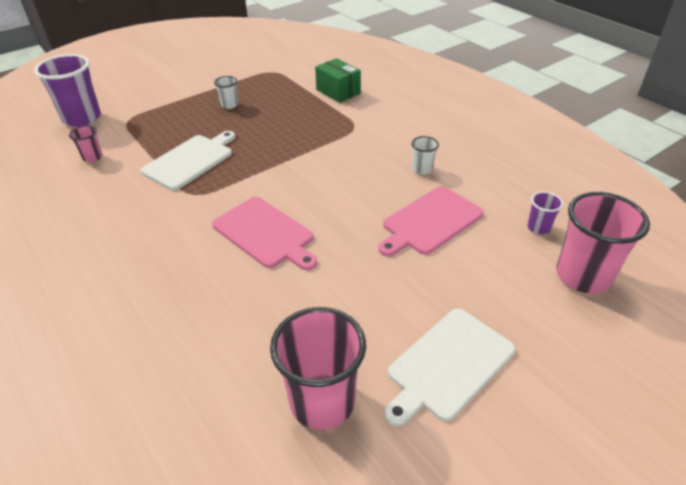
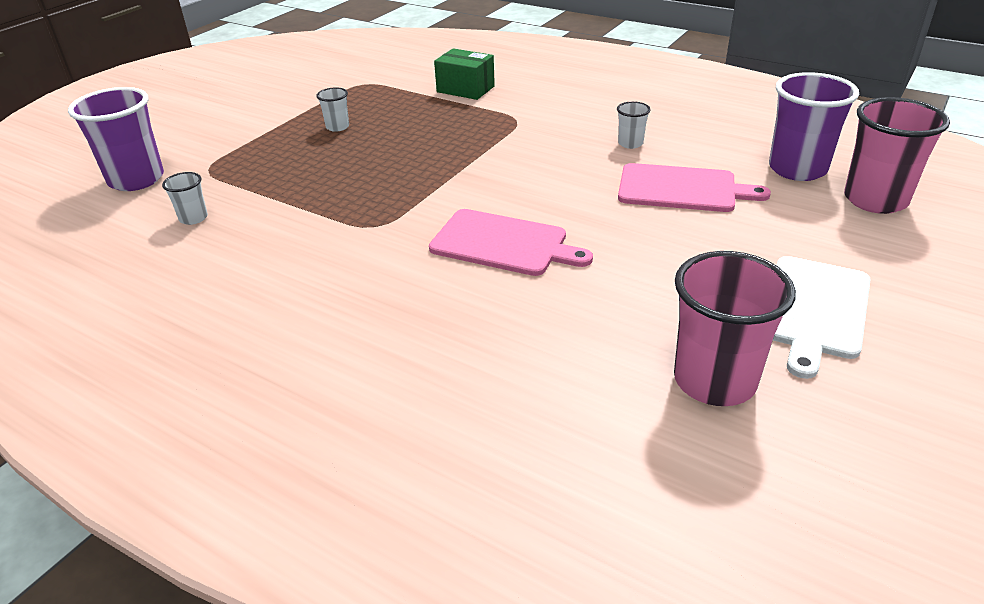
camera: 20 degrees left, 5 degrees down
pink cup [69,125,102,162] -> white cup [162,172,208,225]
white cutting board [141,131,235,190] -> none
pink cutting board [378,186,484,256] -> pink cutting board turned 105 degrees counterclockwise [618,163,771,212]
purple cup [527,191,563,234] -> purple cup [769,72,859,181], size x2.11

